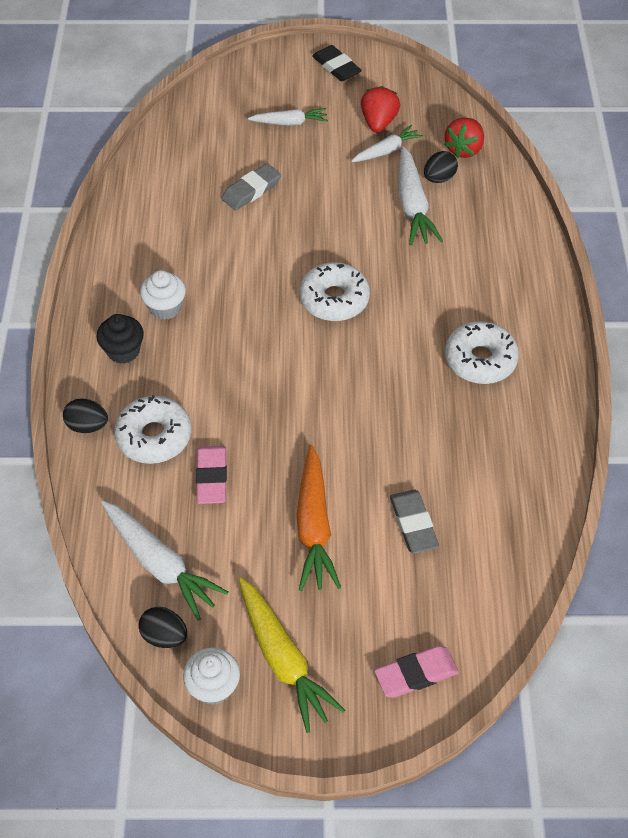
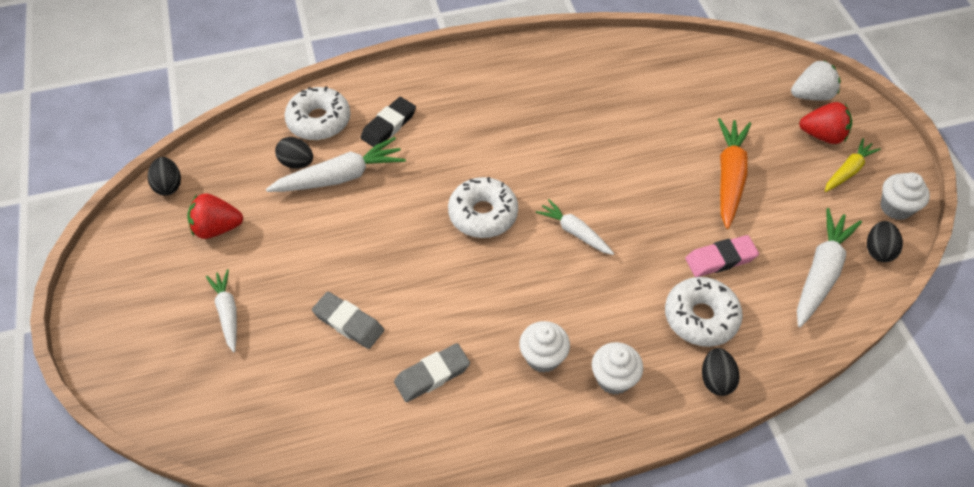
camera: 105 degrees left, 0 degrees up
black cupcake [97,314,144,364] -> white cupcake [592,342,643,395]
yellow carrot [239,577,345,733] -> yellow carrot [825,138,881,192], size x0.62
orange carrot [296,445,341,591] -> orange carrot turned 60 degrees counterclockwise [718,118,751,229]
black eraser [313,45,362,82] -> black eraser moved to [360,97,416,147]
white carrot [351,125,423,162] -> white carrot moved to [536,199,614,255]
pink eraser [374,646,459,698] -> white strawberry [791,60,841,101]
grey eraser [390,490,439,554] -> grey eraser moved to [394,343,470,402]
red strawberry [444,117,484,158] -> red strawberry moved to [799,102,852,144]
white donut [445,321,519,384] -> white donut moved to [284,86,351,141]
none -> black egg [148,157,181,196]

